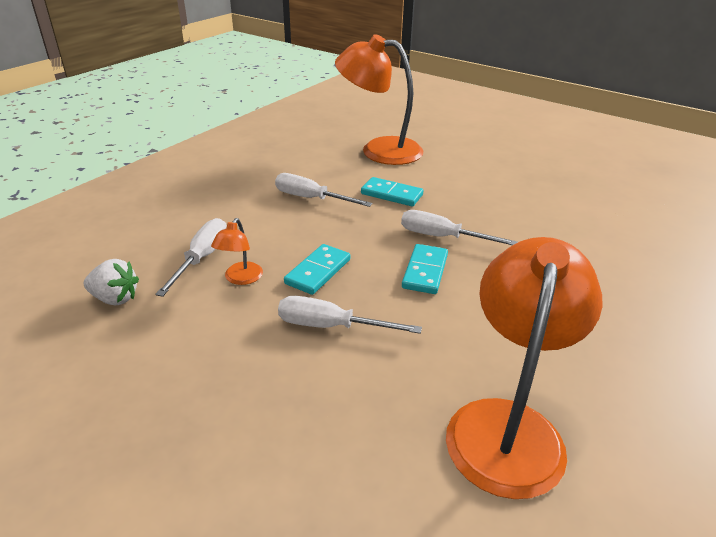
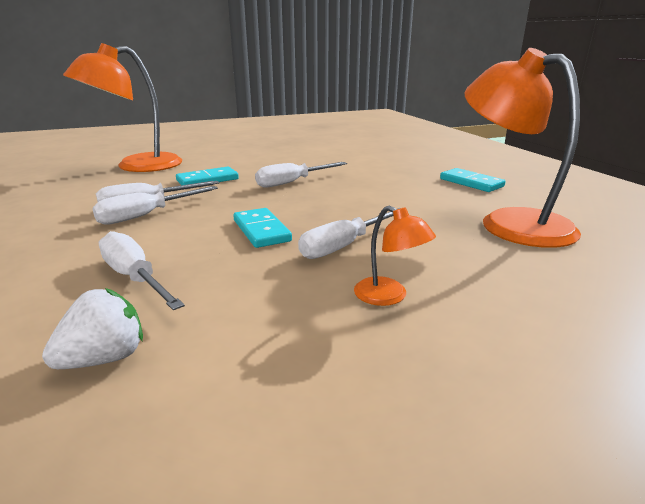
camera: 55 degrees left, 10 degrees down
orange lamp [211,218,263,285] -> orange lamp moved to [354,206,436,306]
turquoise domino [402,244,448,294] -> turquoise domino moved to [440,168,505,192]
none -> white screwdriver [92,186,218,225]

